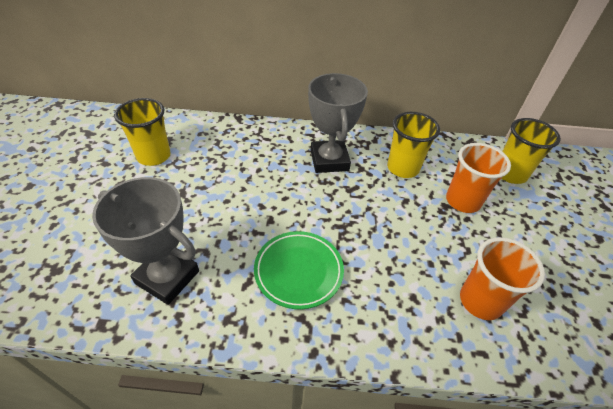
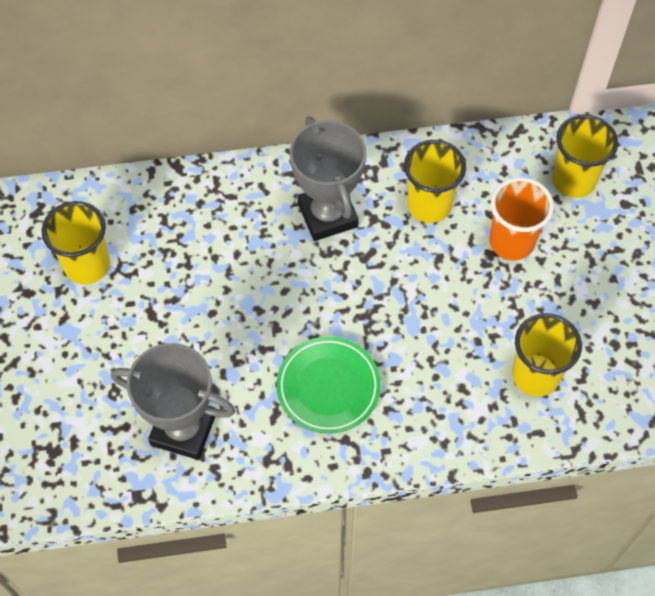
camera: 10 degrees left, 15 degrees up
orange cup [460,237,545,320] -> yellow cup [512,313,582,397]

